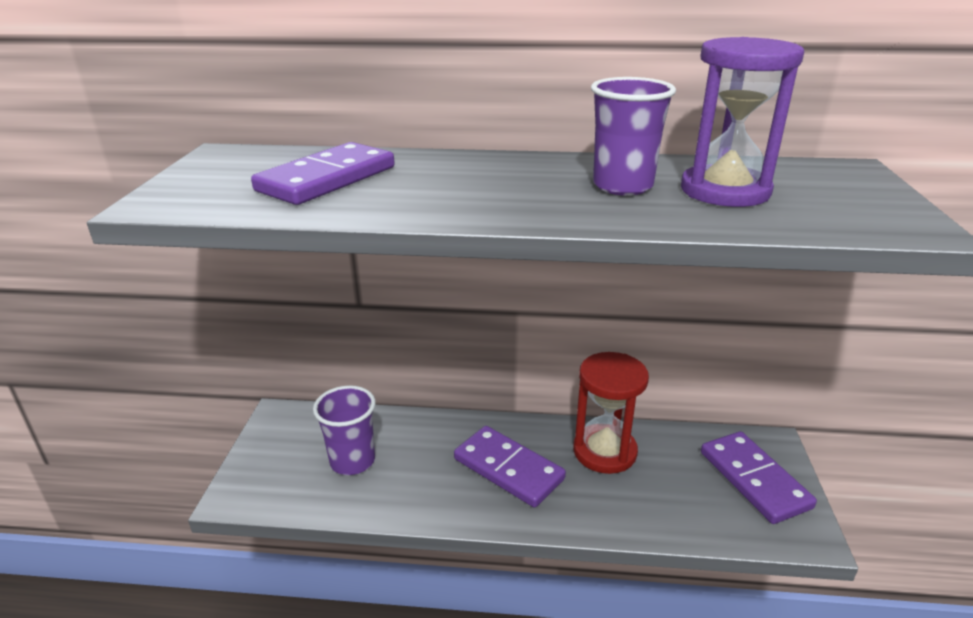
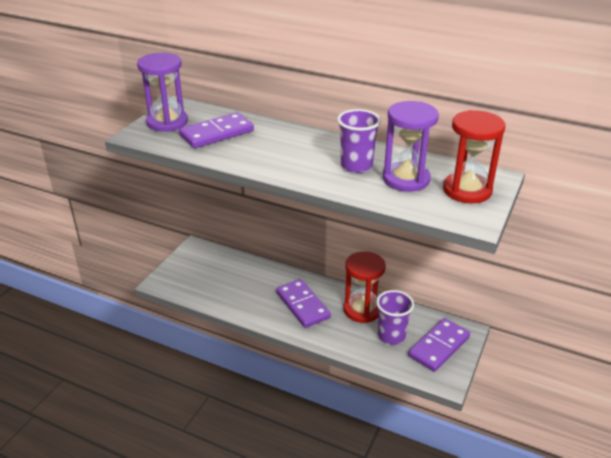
camera: 20 degrees right, 5 degrees up
purple cup [313,385,376,475] -> purple cup moved to [376,290,414,345]
purple domino [701,431,817,524] -> purple domino turned 45 degrees clockwise [408,318,470,372]
none -> purple hourglass [137,53,188,132]
none -> red hourglass [443,110,505,203]

